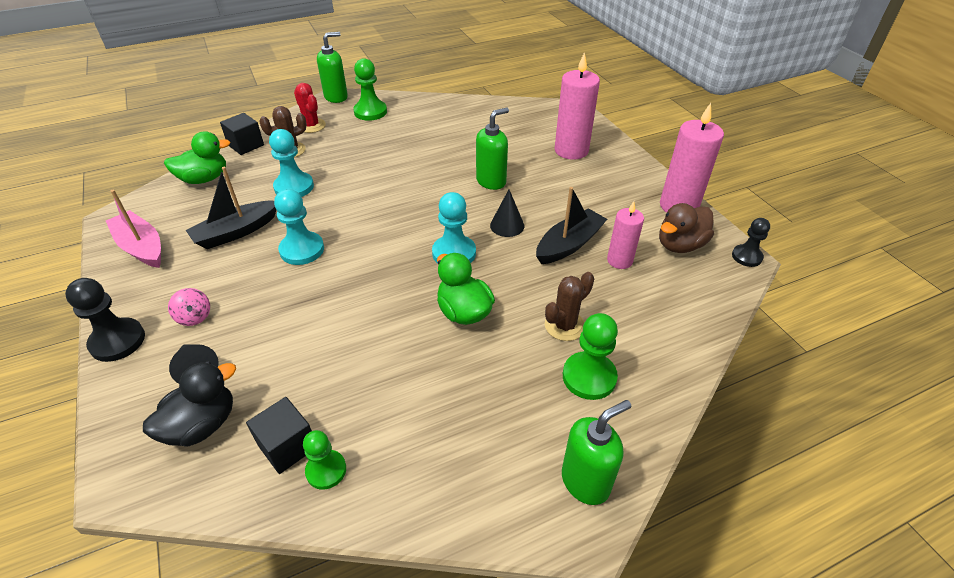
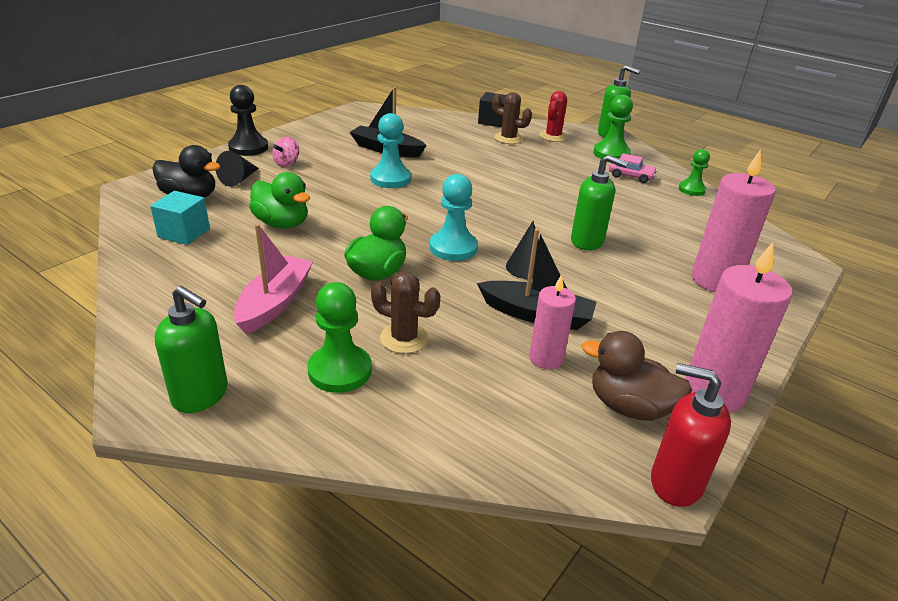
camera: 60 degrees right, 10 degrees down
pink boat [106,190,161,268] -> pink boat moved to [234,224,313,334]
green duck [164,131,231,184] -> green duck moved to [249,172,310,229]
black cube [246,397,312,474] -> turquoise cube [150,191,210,245]
turquoise pawn [269,129,314,197] -> none
green pawn [303,430,346,490] -> green pawn moved to [679,149,710,196]
black pawn [732,218,770,267] -> red soap dispenser [651,363,731,507]
none -> pink car [609,153,657,183]

